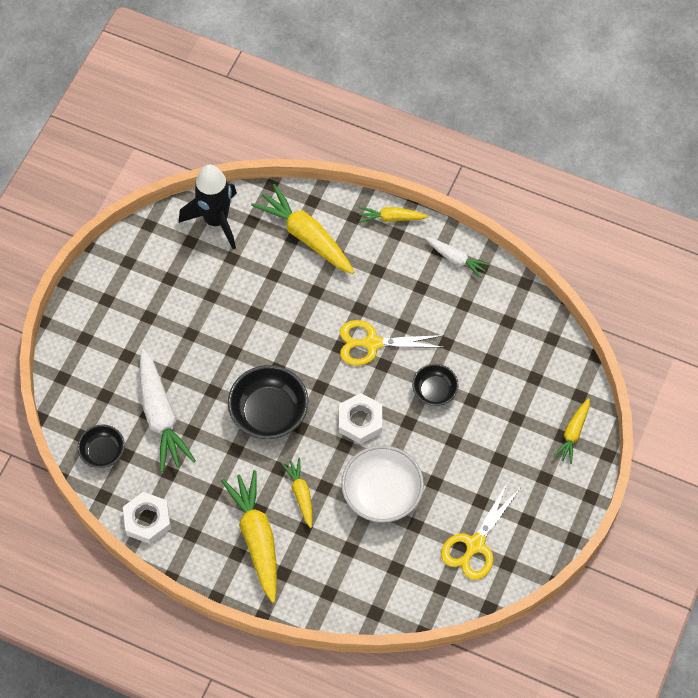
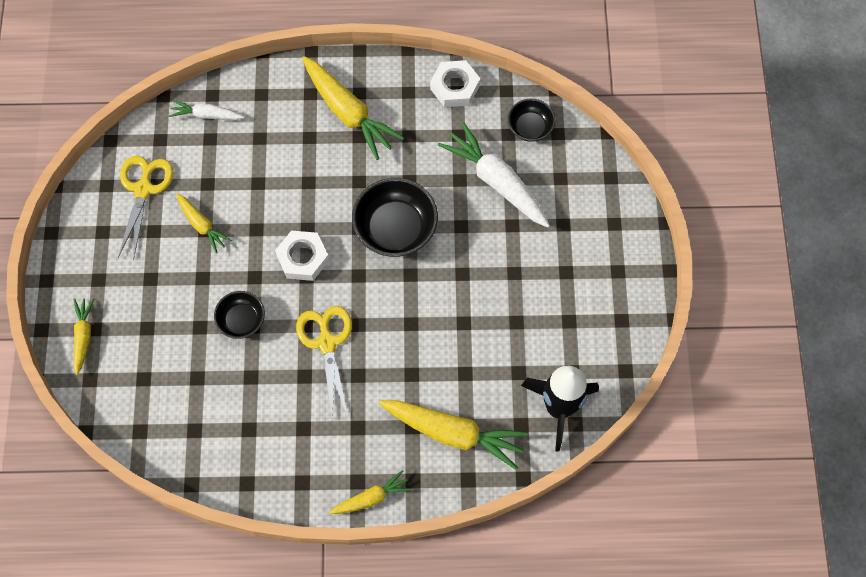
camera: 155 degrees right, 5 degrees up
yellow carrot [281,458,313,528] -> yellow carrot moved to [176,193,232,253]
yellow scissors [340,320,445,366] -> yellow scissors turned 75 degrees counterclockwise [296,306,352,420]
white bowl [341,445,424,523] -> none
white carrot [425,237,490,278] -> white carrot moved to [169,100,244,120]

